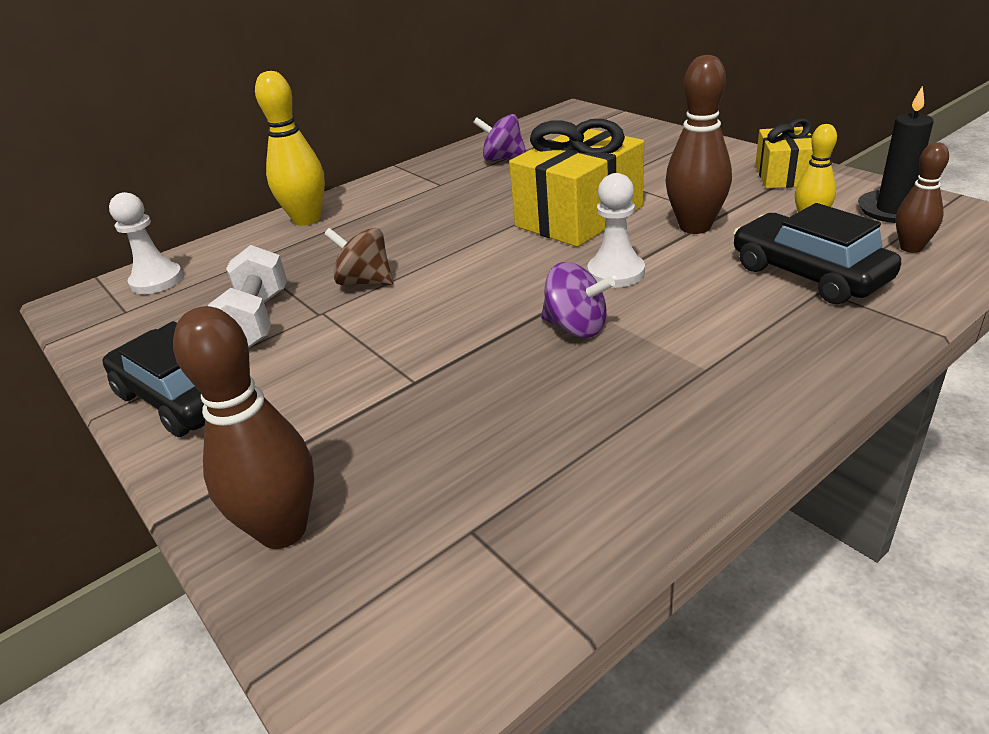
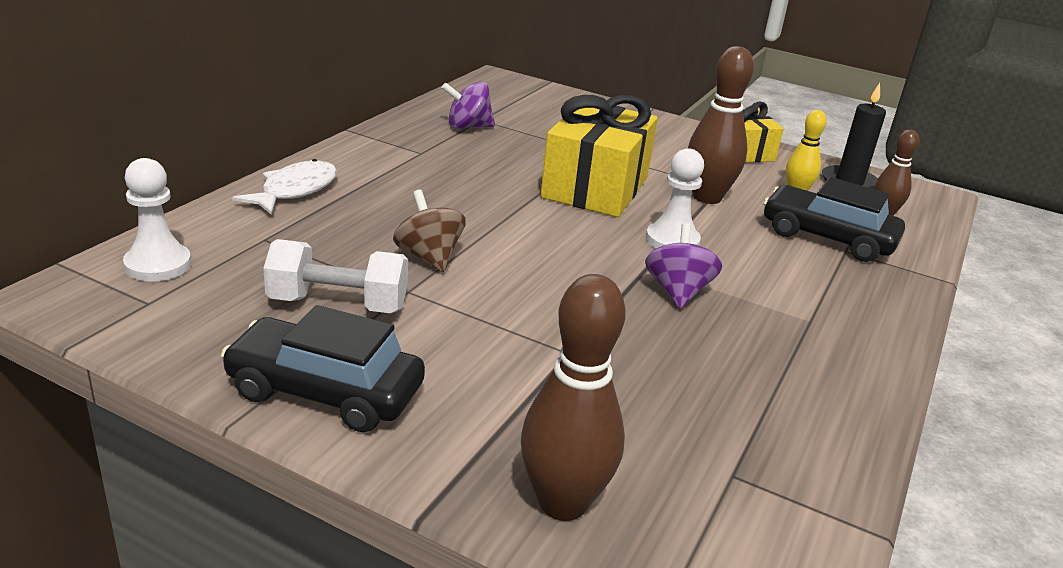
camera: 30 degrees left, 5 degrees down
white dumbbell [208,245,287,348] -> white dumbbell turned 60 degrees counterclockwise [263,239,408,313]
yellow bowling pin [255,71,325,226] -> white fish [232,159,337,215]
brown spinning top [324,228,393,286] -> brown spinning top turned 60 degrees clockwise [393,190,466,272]
purple spinning top [541,262,615,338] -> purple spinning top turned 90 degrees counterclockwise [645,223,722,309]

